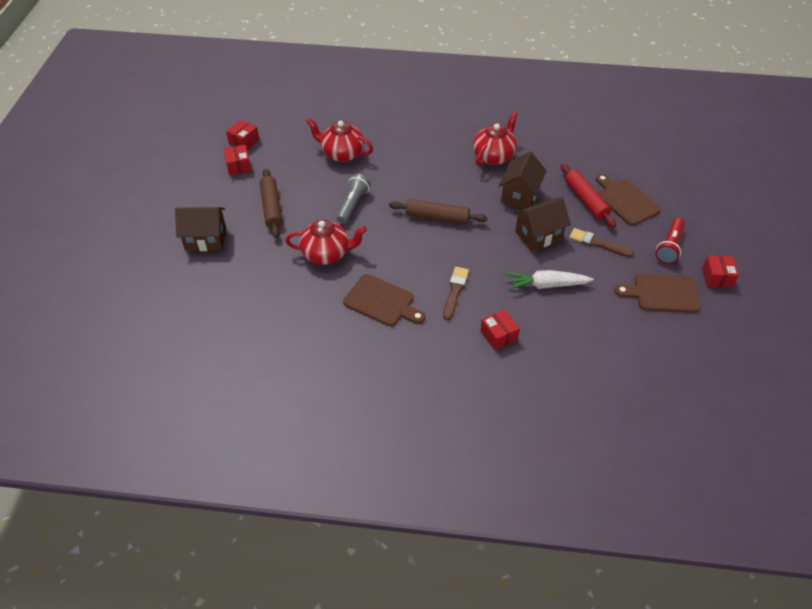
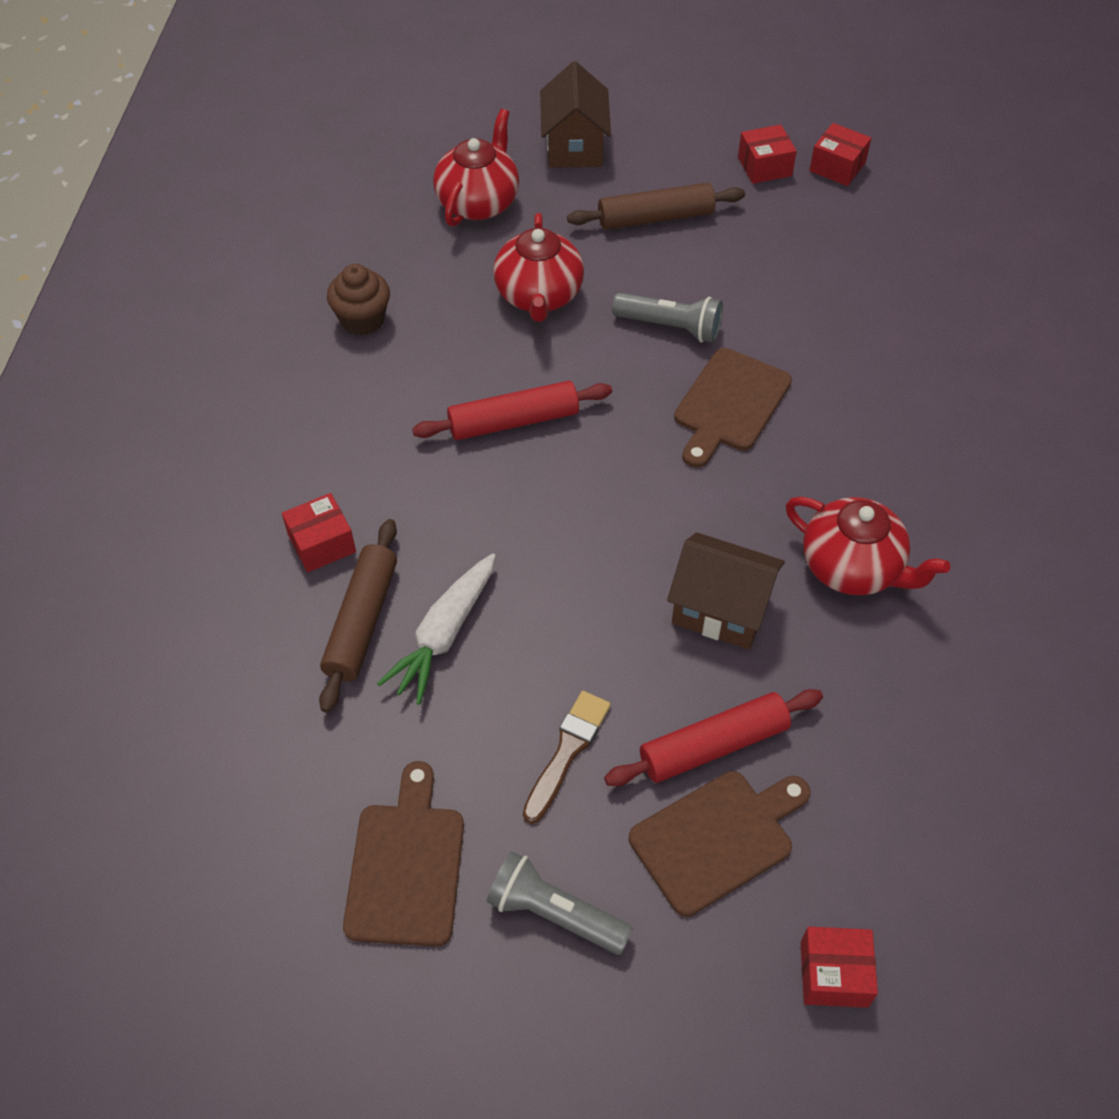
camera: 90 degrees right, 5 degrees up
red teapot [306,118,373,162] -> red teapot moved to [433,109,519,227]
brown cutting board [343,274,426,326] -> brown cutting board moved to [674,348,792,468]
brown rolling pin [389,199,487,224] -> brown rolling pin moved to [319,519,397,713]
brown brush [443,267,469,320] -> none
white carrot [505,270,594,290] -> white carrot turned 150 degrees counterclockwise [377,553,496,705]
brown house [514,197,571,251] -> none
red flashlight [655,218,685,264] -> grey flashlight [487,851,633,955]
red box [702,255,739,288] -> red box moved to [801,927,878,1008]
none -> brown cupcake [327,264,390,335]
none -> red rolling pin [412,381,612,440]

